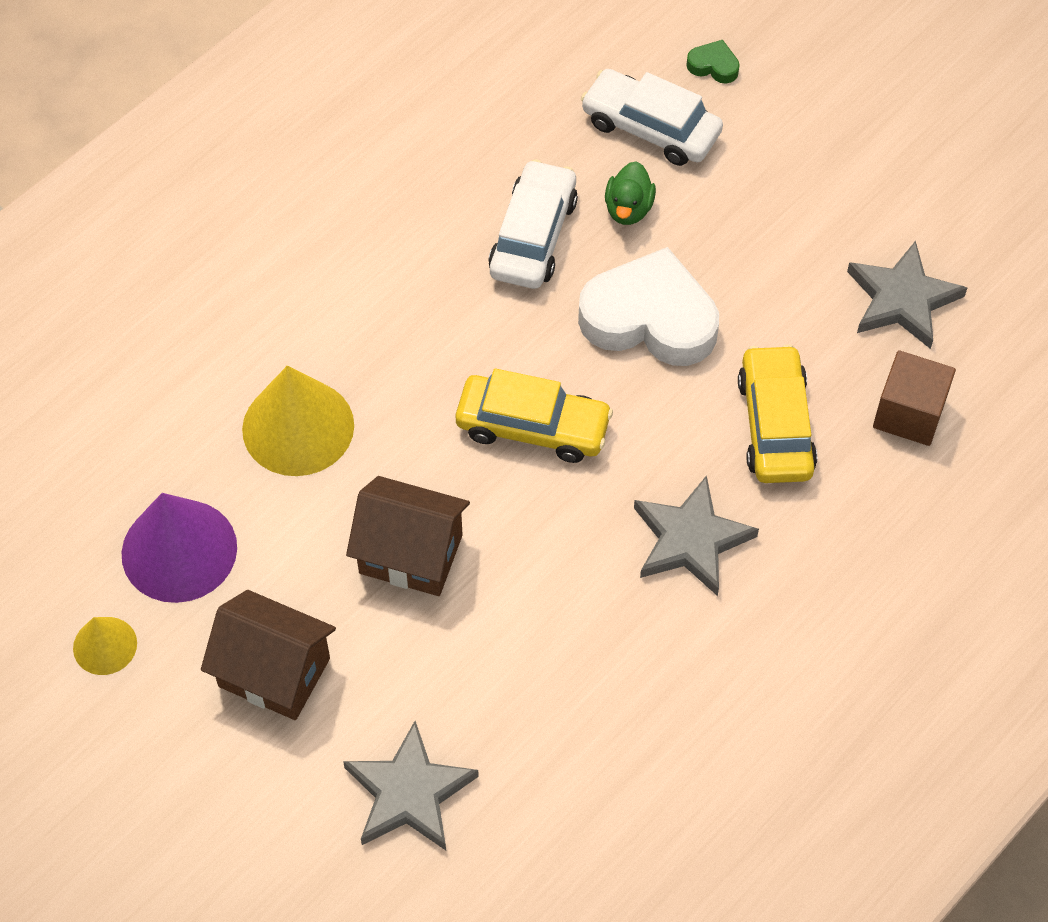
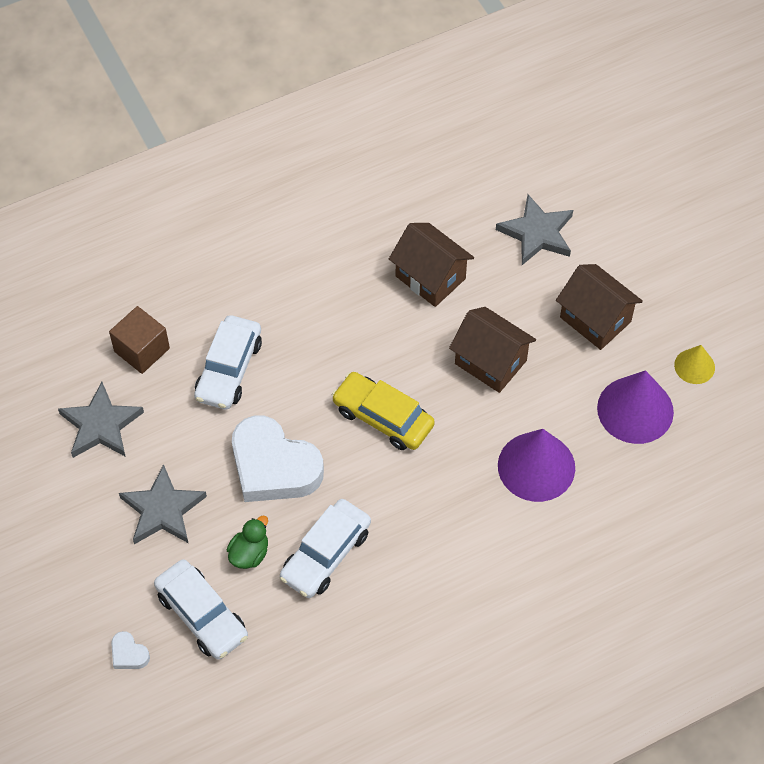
camera: 160 degrees left, 0 degrees up
yellow cone [242,365,354,476] -> purple cone [498,429,575,502]
grey star [634,475,759,596] -> grey star moved to [119,464,207,544]
green heart [686,40,740,84] -> white heart [111,631,150,669]
yellow car [738,344,817,483] -> white car [194,315,262,409]
none -> brown house [389,223,474,307]

